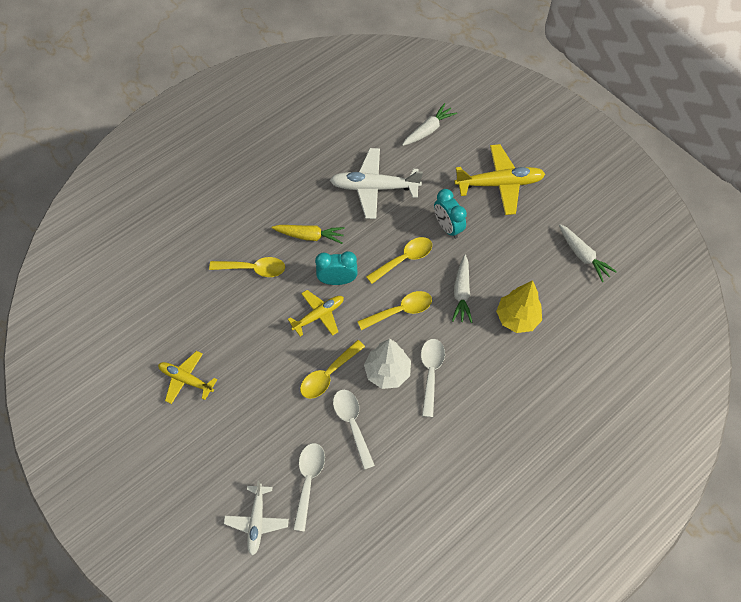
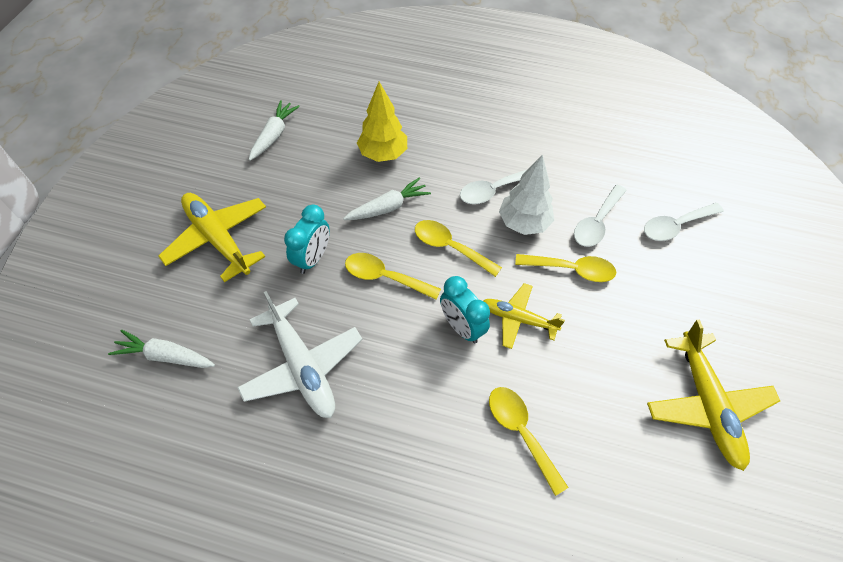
camera: 125 degrees left, 5 degrees down
yellow plane [158,351,217,404] -> yellow plane [647,319,780,471], size x1.61
white plane [224,481,289,556] -> none
yellow carrot [272,225,345,244] -> none

